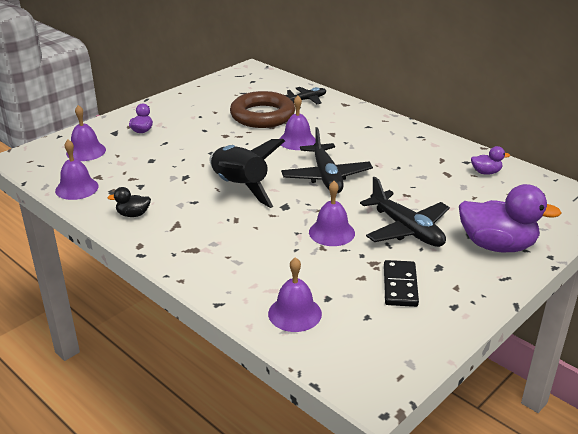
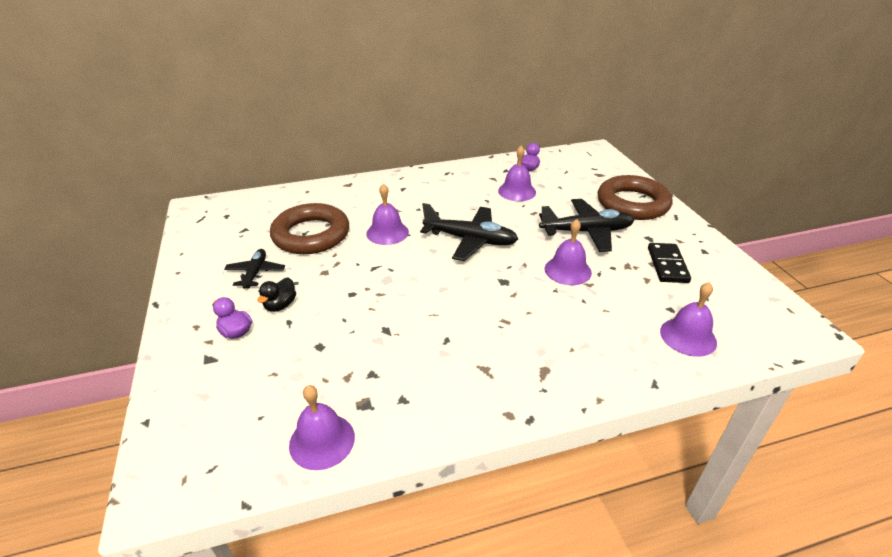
camera: 60 degrees left, 5 degrees up
purple bell [66,105,106,161] -> purple bell moved to [498,146,536,201]
black duck [107,187,151,217] -> black duck moved to [258,277,296,312]
black rocket [210,139,285,208] -> none
black plane [285,87,326,104] -> black plane moved to [224,249,285,289]
black domino [384,260,419,307] -> black domino turned 60 degrees clockwise [648,243,691,283]
purple duck [459,184,561,252] -> brown ring [598,175,672,220]

